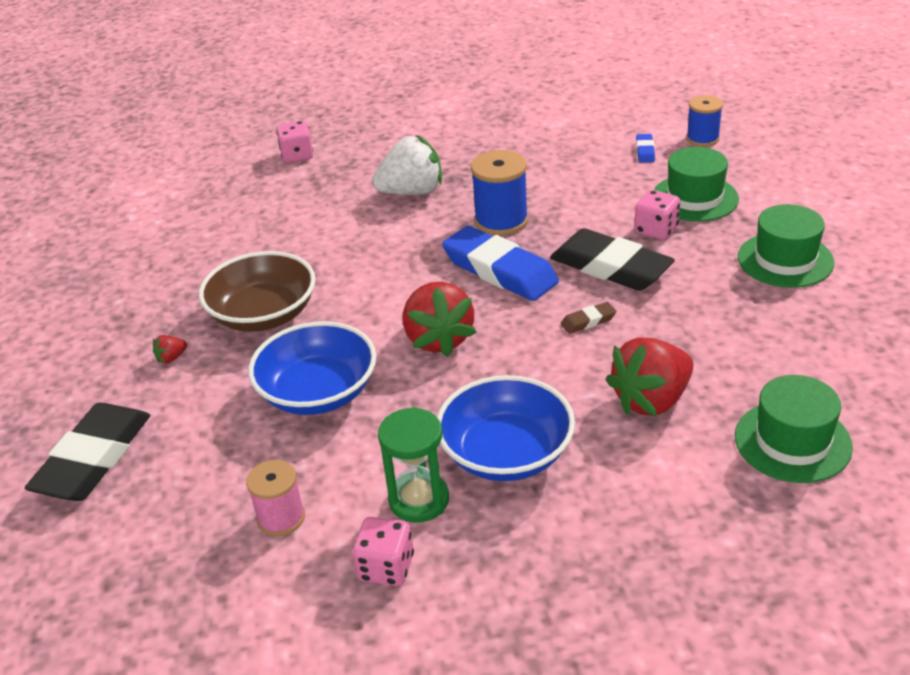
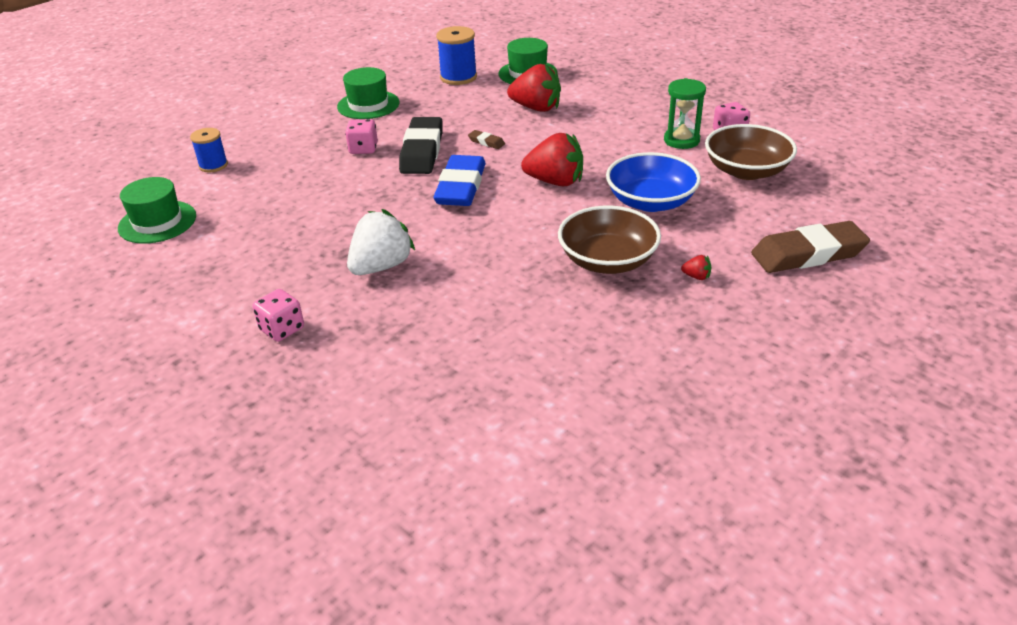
camera: 125 degrees left, 0 degrees up
black eraser [25,403,150,501] -> brown eraser [751,221,870,273]
pink spool [246,460,305,536] -> brown bowl [705,124,797,180]
pink dice [276,121,313,163] -> pink dice moved to [253,289,304,342]
white strawberry [372,135,442,195] -> white strawberry turned 90 degrees clockwise [347,209,415,275]
red strawberry [403,282,477,357] -> red strawberry turned 60 degrees clockwise [521,133,583,186]
blue bowl [437,375,575,481] -> none
blue spool [471,150,528,236] -> blue spool moved to [436,26,477,85]
blue eraser [636,134,655,163] -> none
green hat [654,147,739,222] -> green hat moved to [118,177,196,244]

